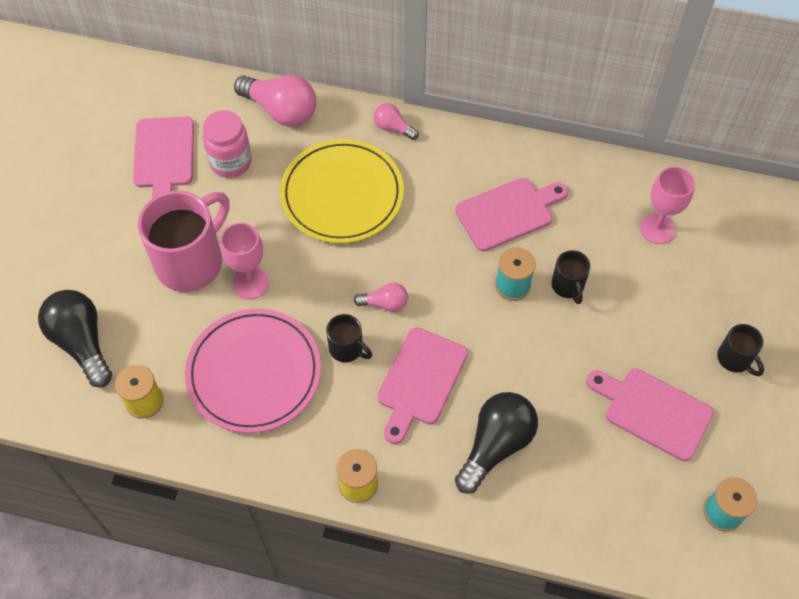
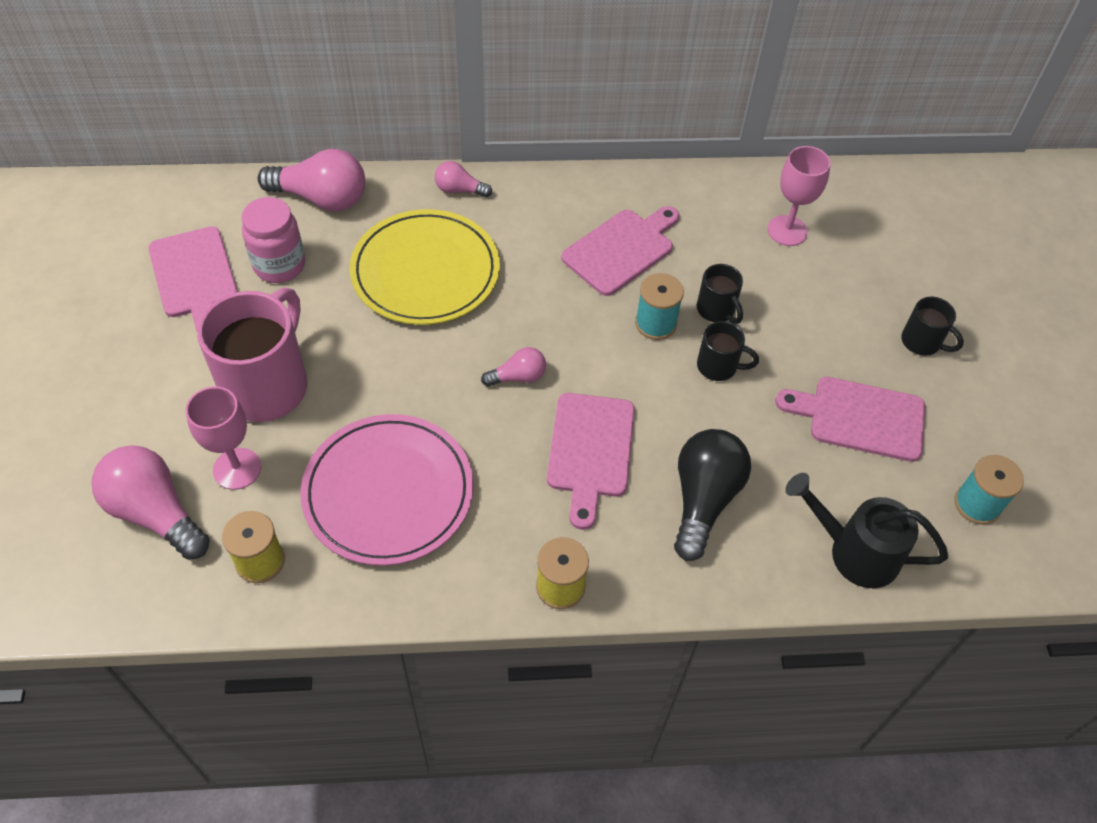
camera: 20 degrees left, 5 degrees down
black light bulb [38,290,112,388] -> pink light bulb [91,445,210,560]
pink goblet [220,223,269,299] -> pink goblet moved to [186,387,261,490]
black mug [326,314,372,362] -> black mug moved to [697,321,759,381]
none -> black watering can [785,473,948,588]

